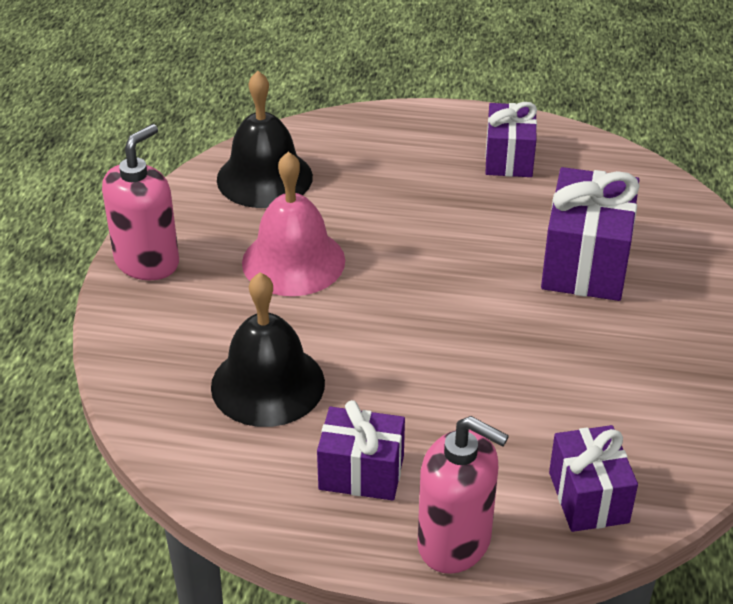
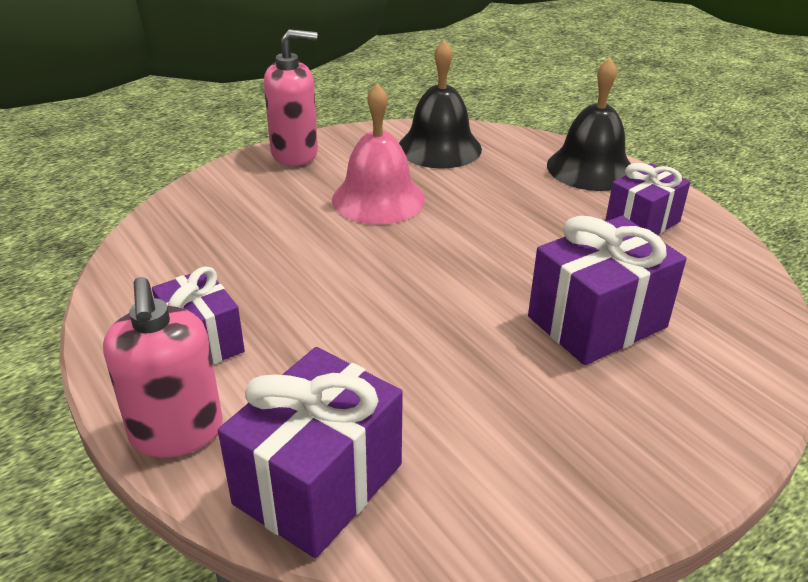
camera: 45 degrees right, 5 degrees down
black bell [211,272,325,427] -> black bell moved to [547,58,631,191]
purple gift [549,425,638,532] -> purple gift [218,347,403,558], size x1.54

